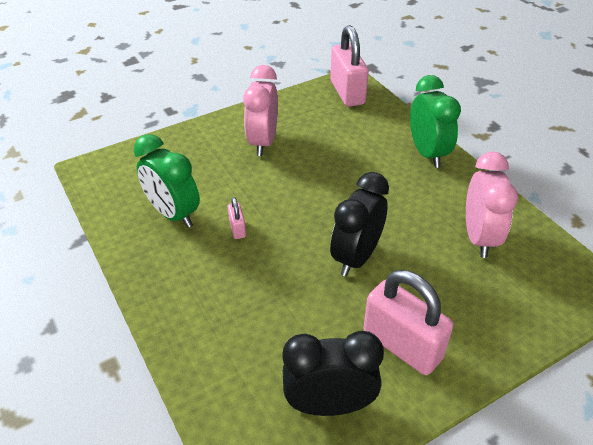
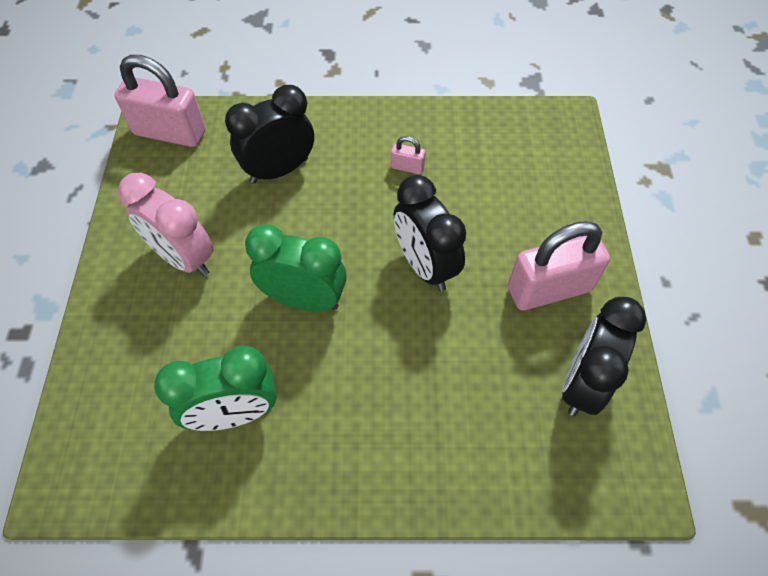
camera: 60 degrees left, 15 degrees up
pink padlock [228,197,246,239] -> pink padlock moved to [391,136,425,174]
green clock [410,75,461,168] -> green clock moved to [245,224,347,312]
pink clock [466,152,518,258] -> none
none -> black clock [225,85,314,183]

